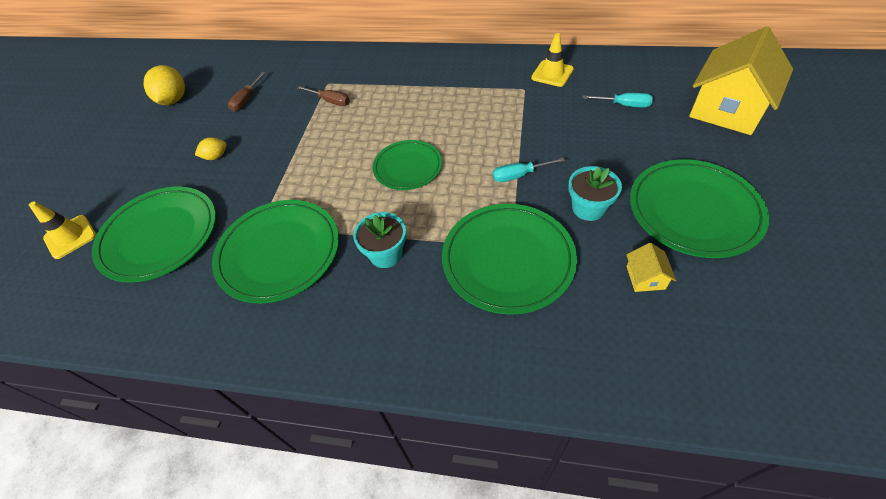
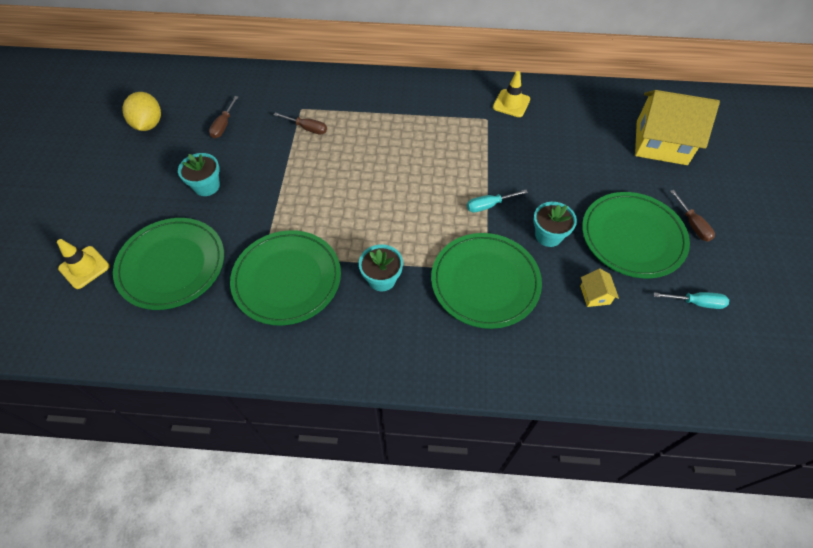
camera: 10 degrees left, 5 degrees up
yellow lemon [195,137,226,160] -> turquoise flower pot [178,153,220,196]
green plate [373,140,442,190] -> none
turquoise screwdriver [582,93,653,107] -> turquoise screwdriver moved to [654,292,729,309]
yellow house [689,27,793,135] -> yellow house turned 75 degrees clockwise [635,90,720,165]
none -> brown screwdriver [670,190,715,242]

